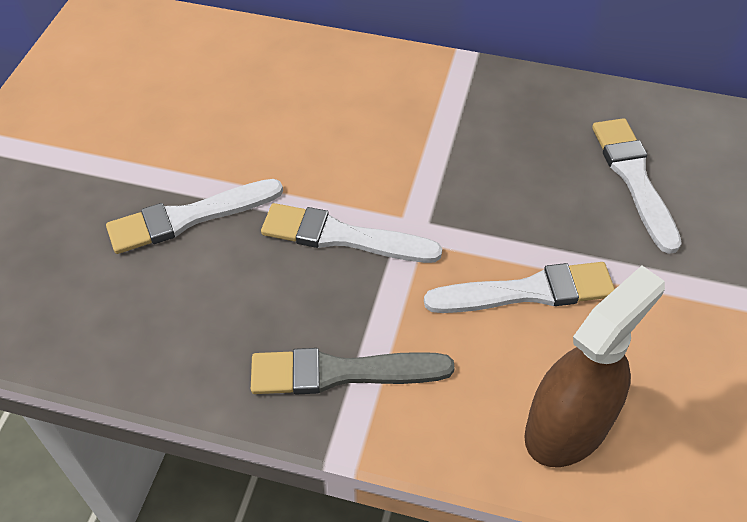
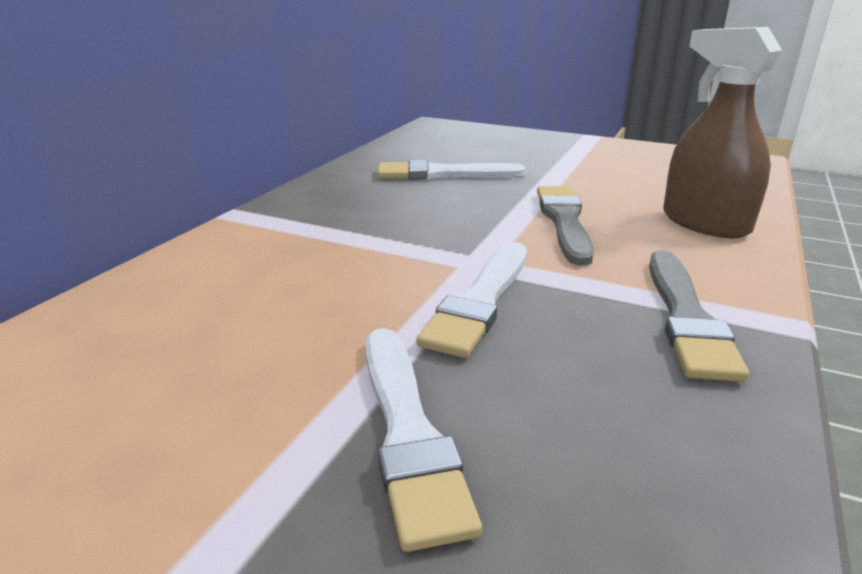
camera: 80 degrees left, 25 degrees down
white brush [424,262,615,313] -> grey brush [537,186,594,266]

